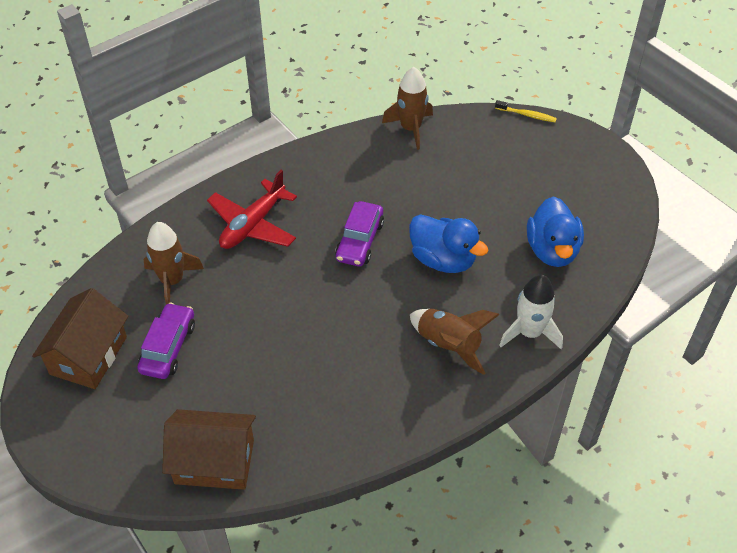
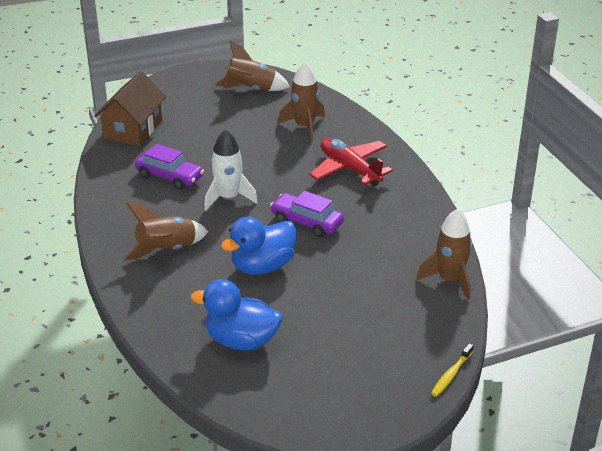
camera: 105 degrees right, 15 degrees down
brown house [32,288,128,389] -> brown rocket [215,41,290,91]
purple car [137,303,195,379] -> purple car moved to [135,144,204,190]
white rocket [499,275,563,349] -> white rocket moved to [204,129,258,211]

